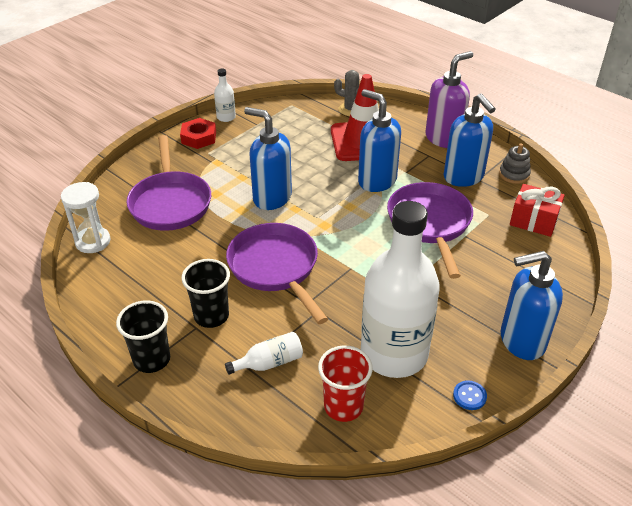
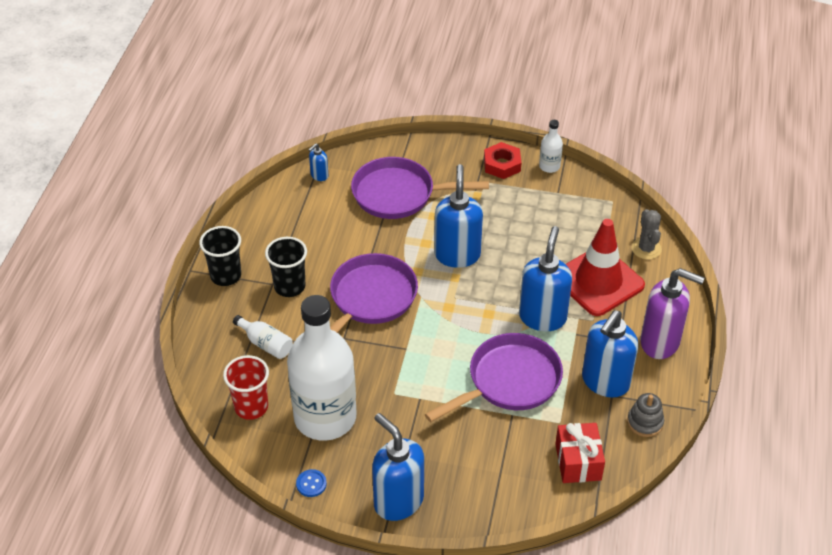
camera: 60 degrees right, 5 degrees up
white hourglass [61,182,111,253] -> blue soap dispenser [309,143,328,181]
purple pan [126,135,211,231] -> purple pan turned 45 degrees clockwise [351,157,489,219]

